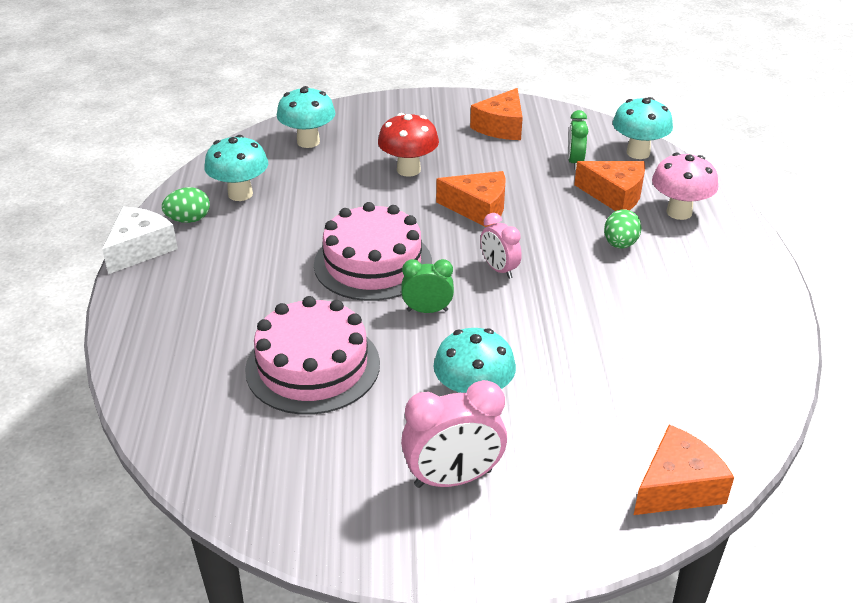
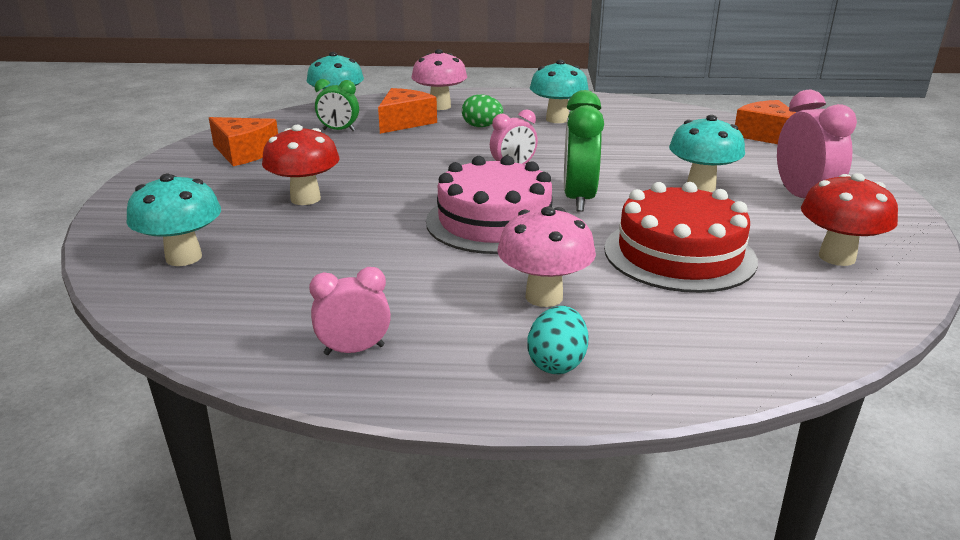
camera: 85 degrees left, 10 degrees down
white cheese [102,207,178,274] -> none
green egg [162,187,210,223] -> pink clock [309,267,391,355]
turquoise mushroom [204,135,268,201] -> turquoise mushroom moved to [530,60,589,123]
pink cake [245,296,380,415] -> red cake [604,182,758,293]
green clock [401,259,454,313] -> green clock [564,90,604,212], size x1.62
orange cheese [436,171,506,227] -> none
none -> pink mushroom [497,207,596,307]
none -> turquoise egg [527,306,588,374]
none -> red mushroom [801,173,898,266]

